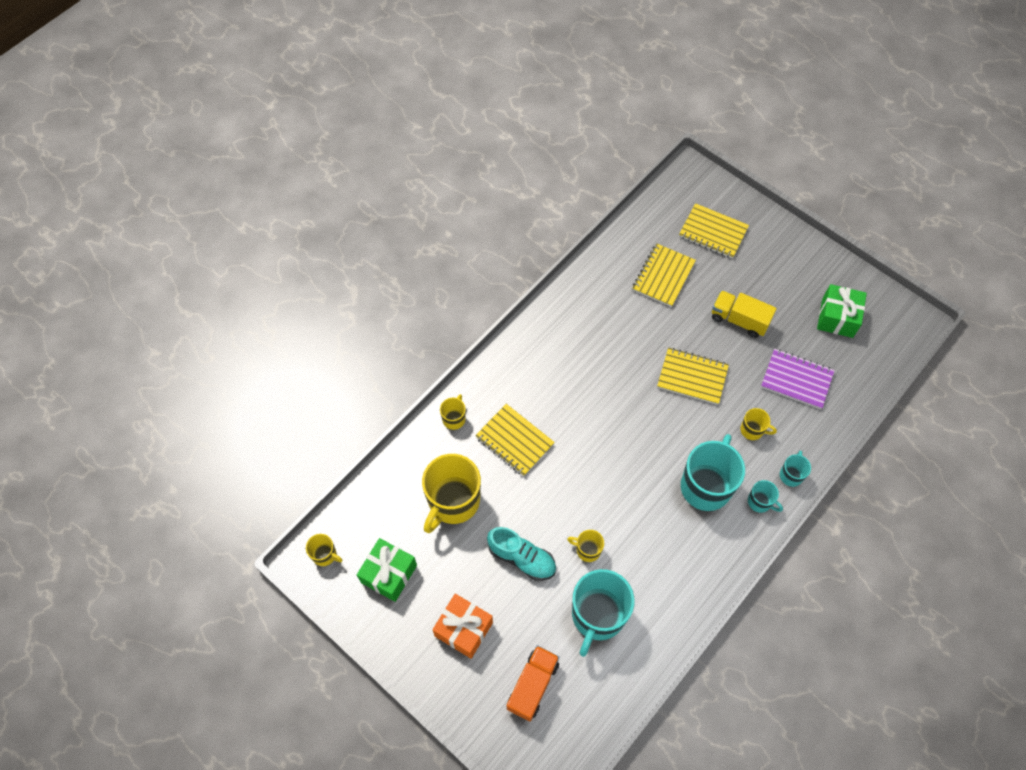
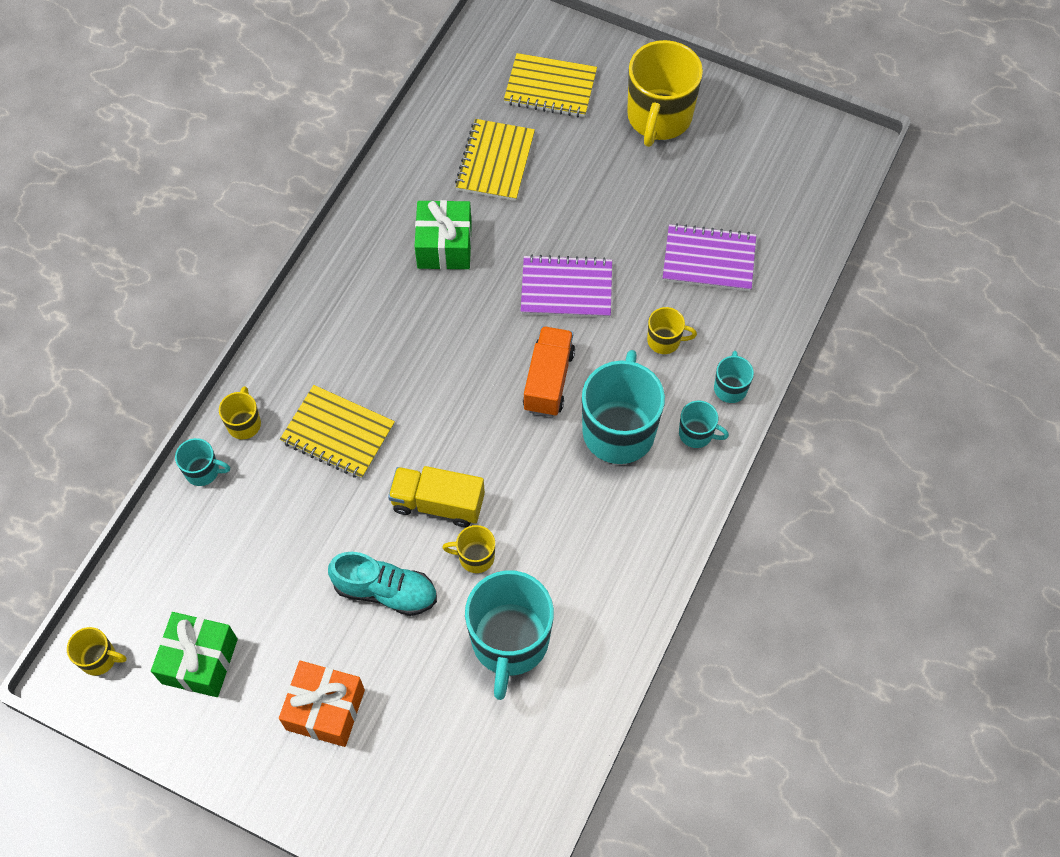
camera: 15 degrees left, 0 degrees up
yellow mug [422,454,481,533] -> yellow mug moved to [627,40,703,147]
orange truck [507,645,559,721] -> orange truck moved to [523,326,575,417]
yellow notebook [657,348,729,405] -> purple notebook [521,254,612,318]
yellow truck [712,290,777,338] -> yellow truck moved to [388,466,485,527]
green gift [817,284,867,338] -> green gift moved to [415,200,472,270]
none -> turquoise mug [175,438,230,486]

